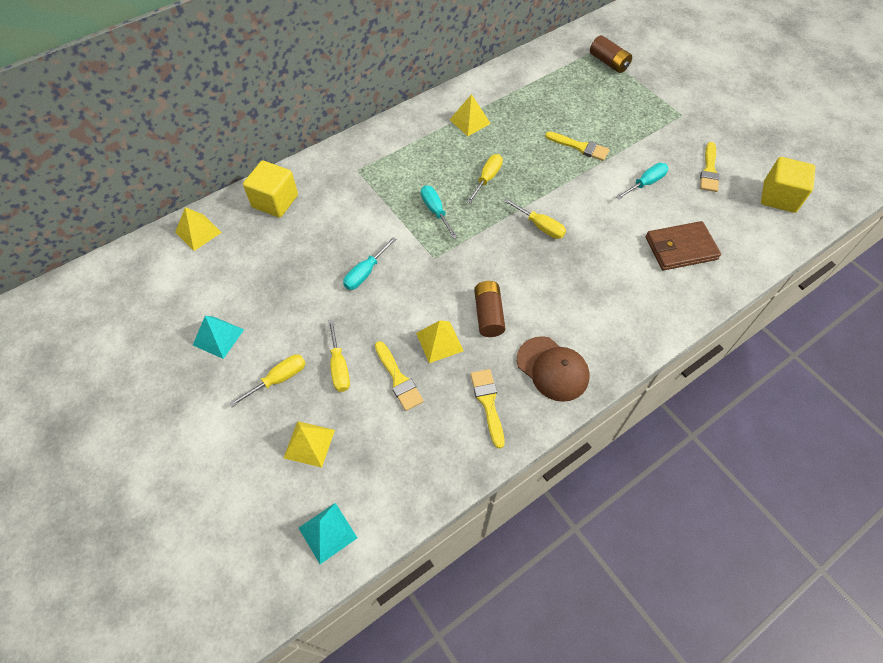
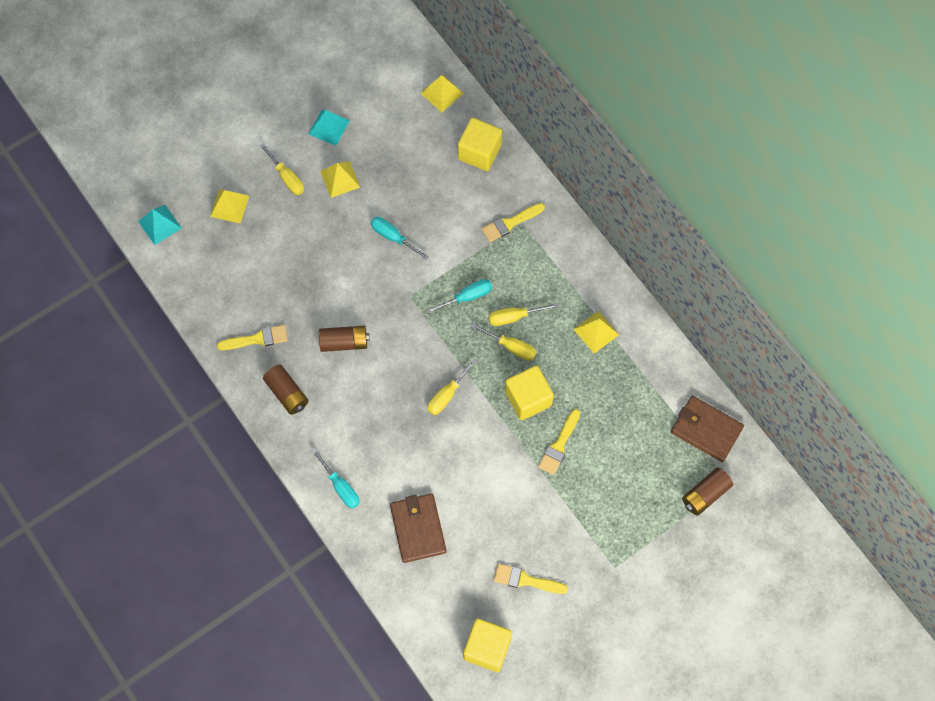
camera: 90 degrees right, 10 degrees up
yellow screwdriver [328,319,350,392] -> yellow screwdriver moved to [489,303,558,326]
yellow brush [375,341,424,411] -> yellow brush moved to [481,203,545,242]
yellow pyramid [416,320,464,363] -> yellow pyramid moved to [320,161,360,198]
brown cap [517,336,589,402] -> brown battery [263,365,309,415]
turquoise screwdriver [616,163,668,200] -> turquoise screwdriver moved to [312,449,360,509]
none -> yellow cube [505,365,554,420]
none -> brown wallet [671,396,744,462]

